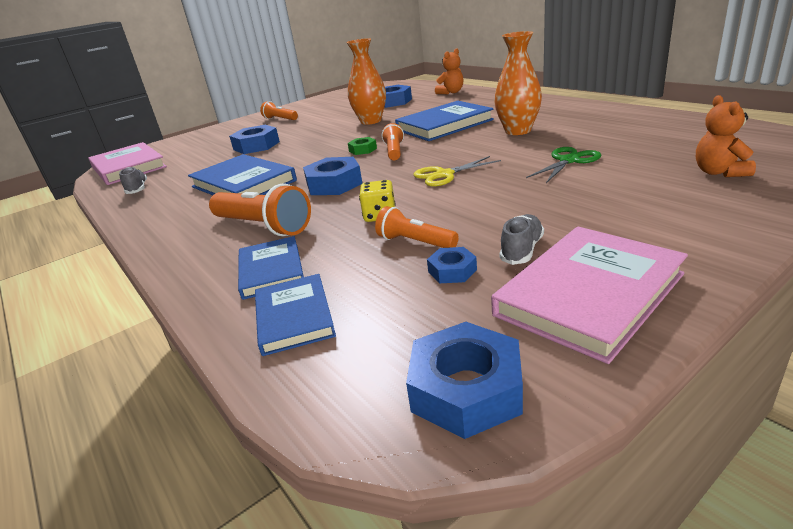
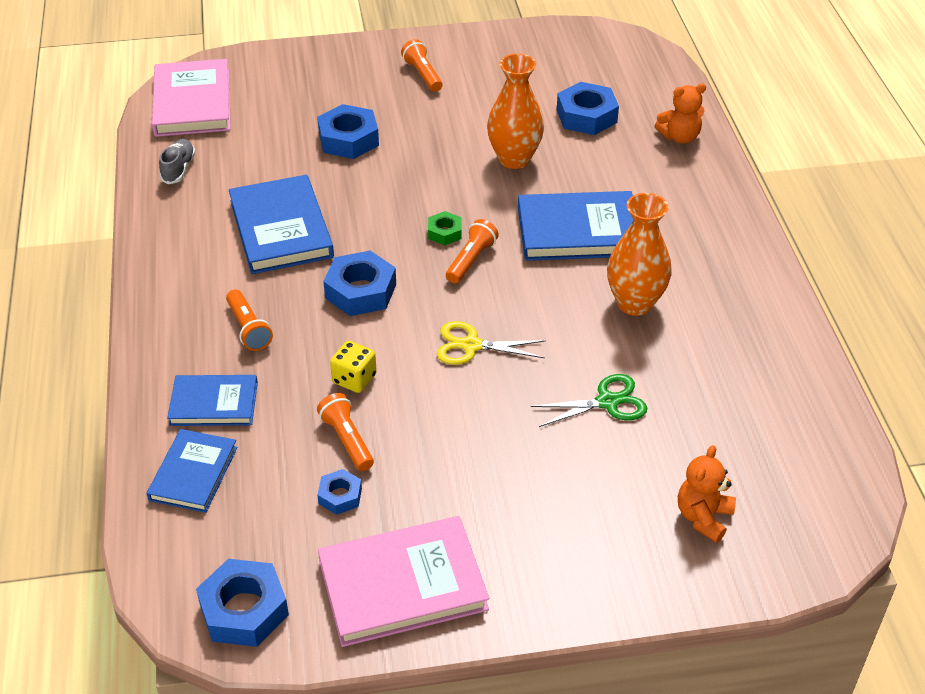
camera: 25 degrees right, 15 degrees up
orange flashlight [209,183,311,236] -> orange flashlight [226,290,273,351], size x0.60
blue book [238,236,304,300] -> blue book turned 75 degrees clockwise [167,375,258,426]
grey shoe [499,214,544,265] -> none

